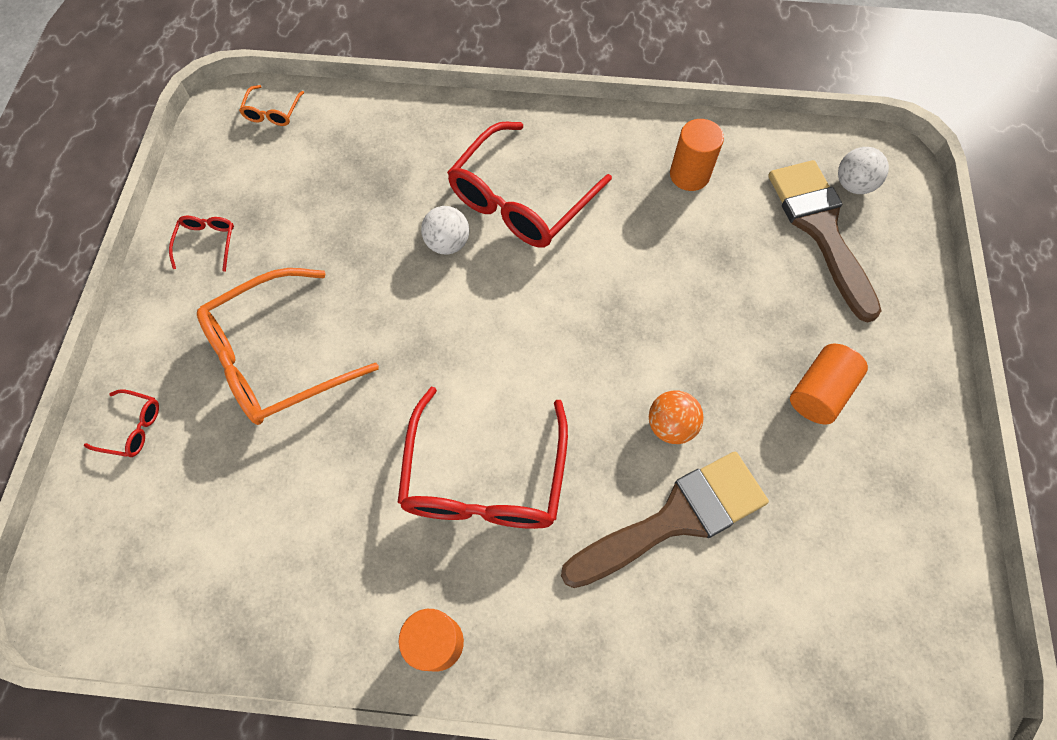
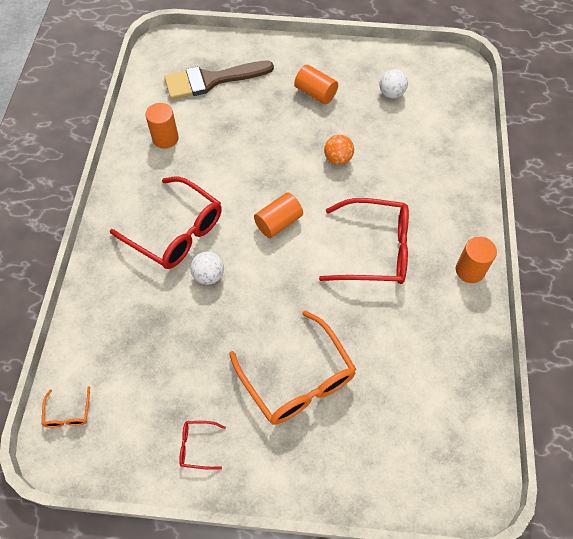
camera: 90 degrees left, 5 degrees down
red glasses [84,390,159,457] -> none
orange glasses [239,85,304,126] -> orange glasses turned 75 degrees clockwise [42,386,90,428]
brown brush [561,452,769,588] -> none
white ball [838,147,889,194] -> white ball moved to [379,69,408,98]
none -> orange cylinder [254,193,303,238]

